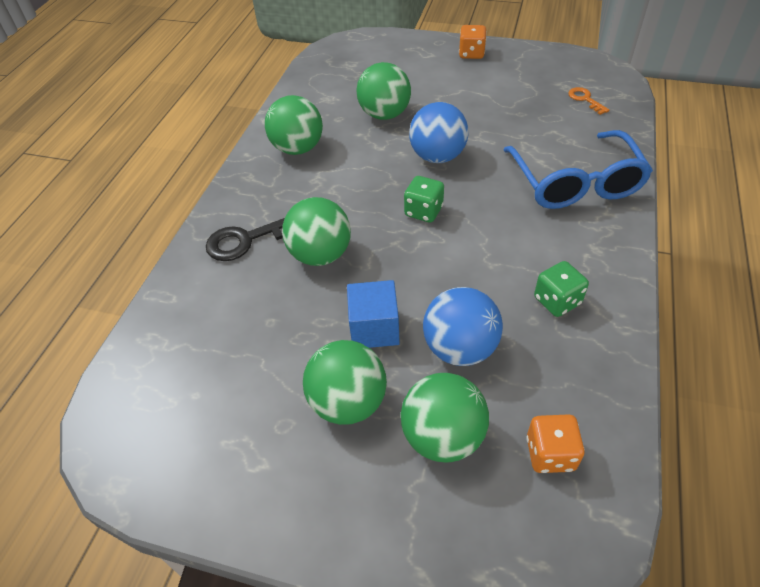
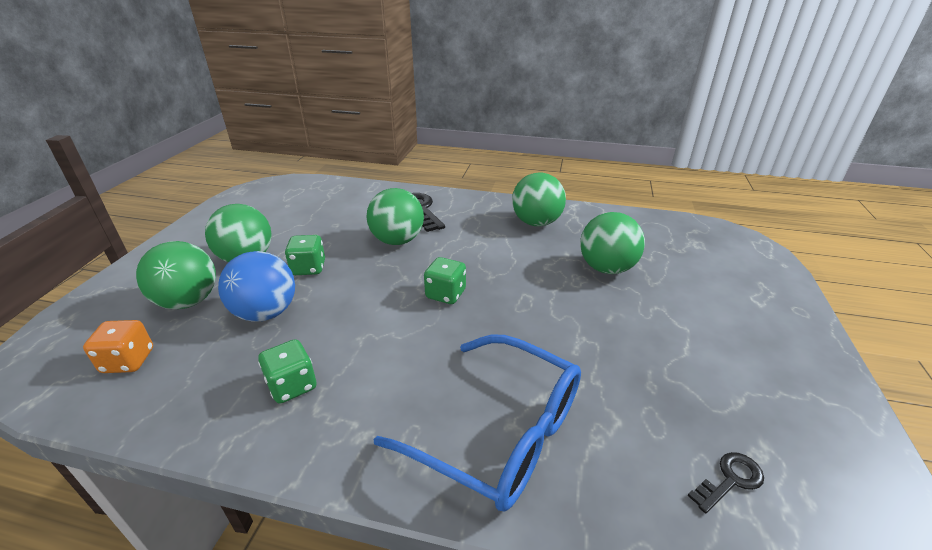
camera: 85 degrees right, 15 degrees down
blue cube [347,280,400,348] -> green dice [285,235,325,275]
blue ball [409,102,469,163] -> none
orange dice [459,25,487,59] -> none
blue glasses [504,130,653,209] -> blue glasses turned 135 degrees counterclockwise [374,335,581,512]
orange key [568,87,609,115] -> black key [687,452,764,514]

